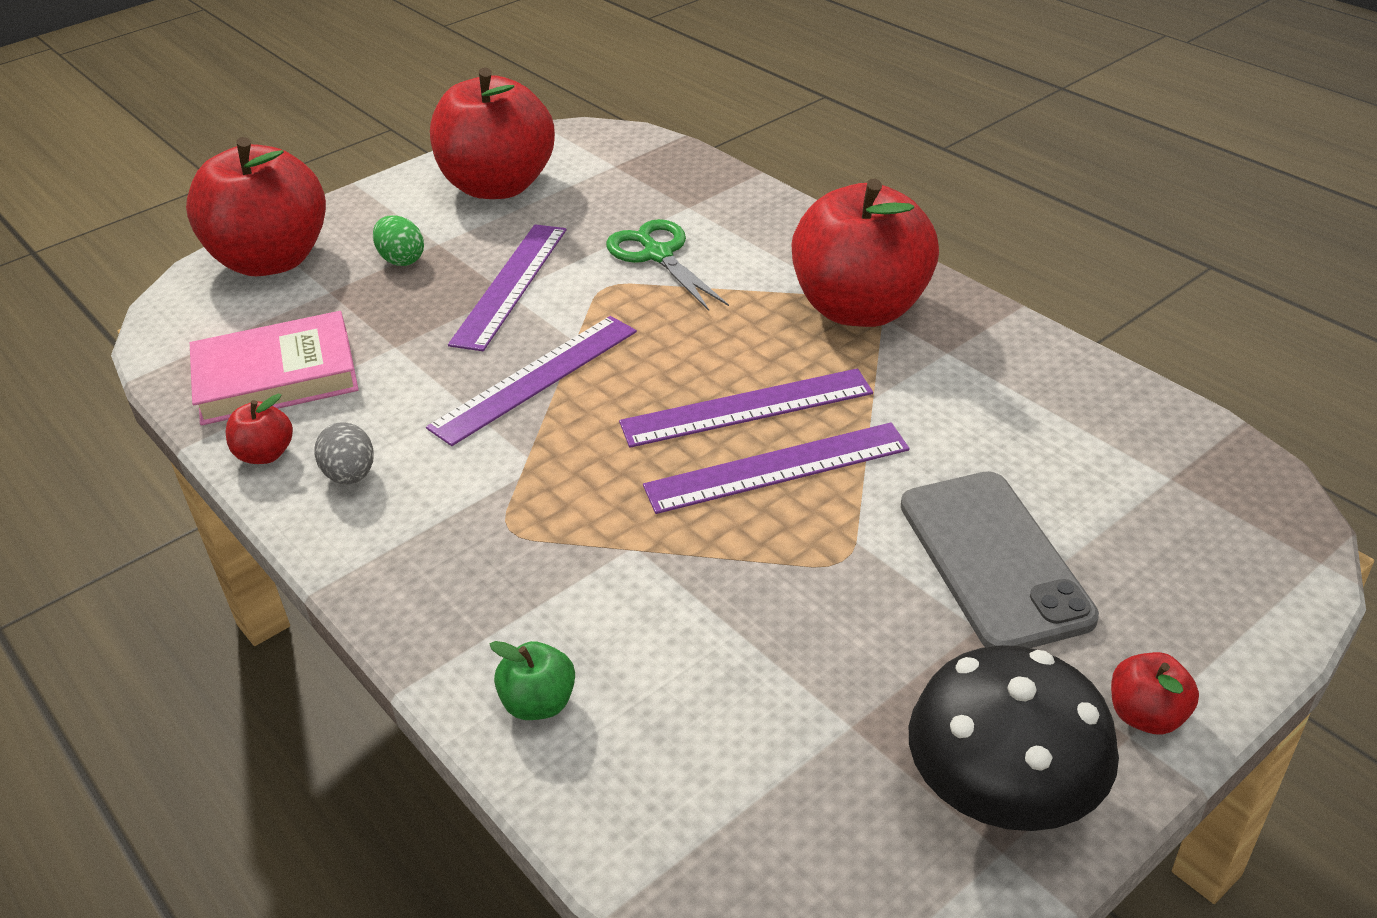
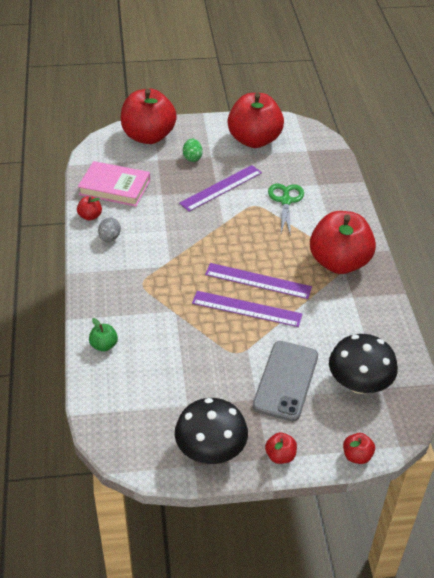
camera: 30 degrees right, 5 degrees up
purple ruler [426,316,637,446] -> none
none -> black mushroom [329,334,398,394]
none -> red apple [343,433,375,464]

